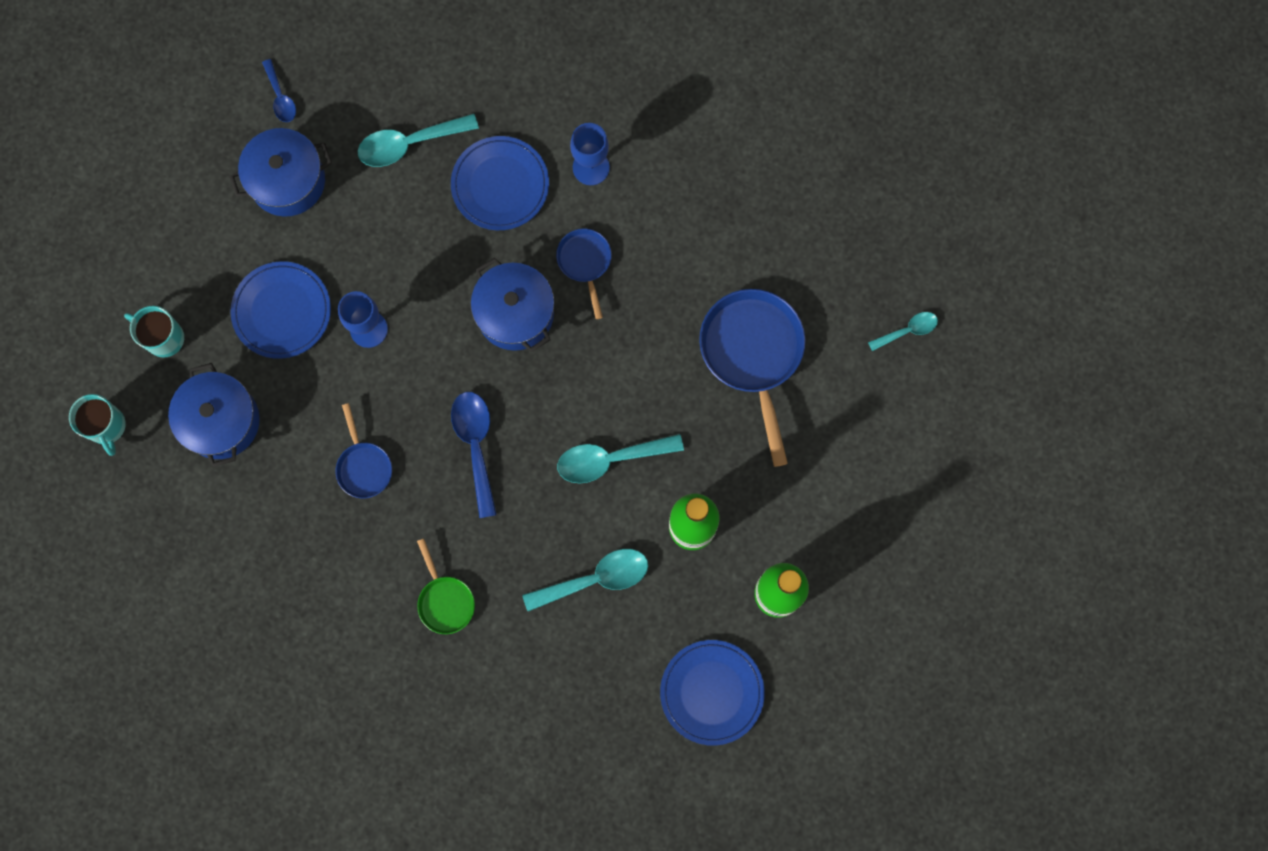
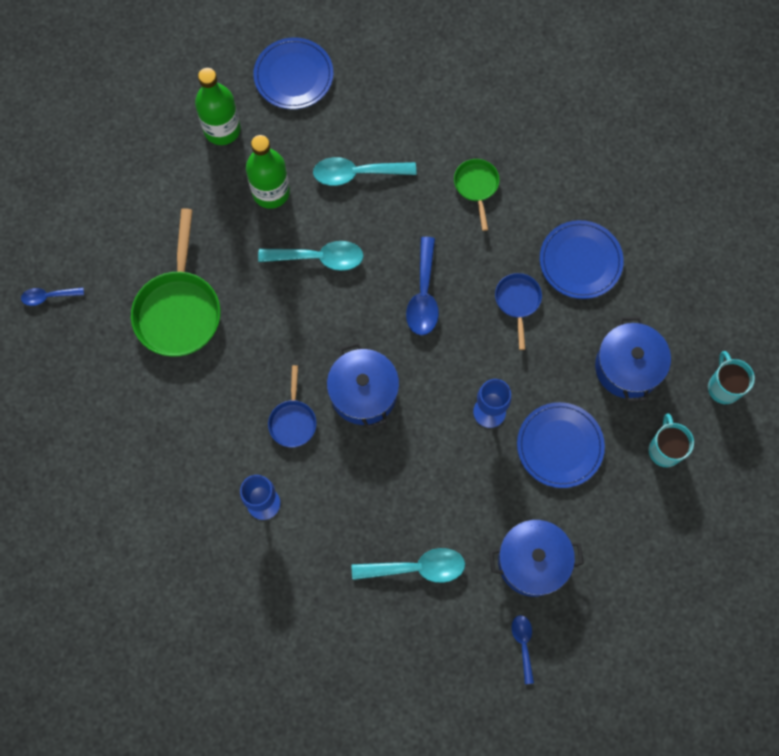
camera: 165 degrees left, 5 degrees down
turquoise mug [124,306,184,358] -> turquoise mug turned 135 degrees counterclockwise [649,413,694,467]
blue plate [451,136,549,230] -> blue plate moved to [540,220,624,299]
blue pan [699,289,805,467] -> green pan [131,208,221,357]
turquoise spoon [868,312,938,351] -> blue spoon [21,287,84,306]

